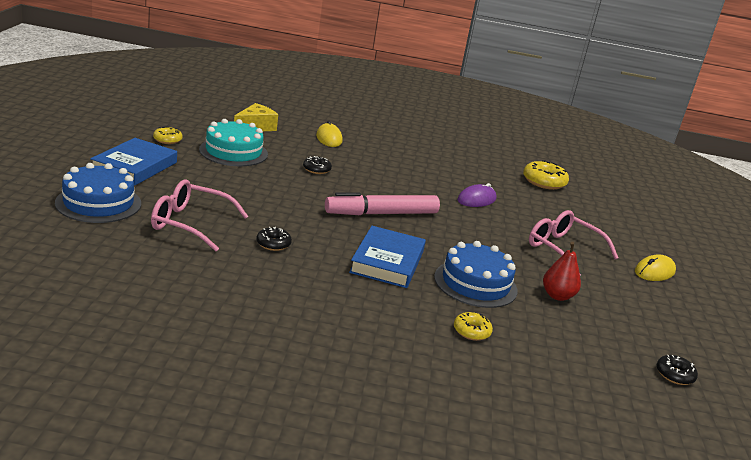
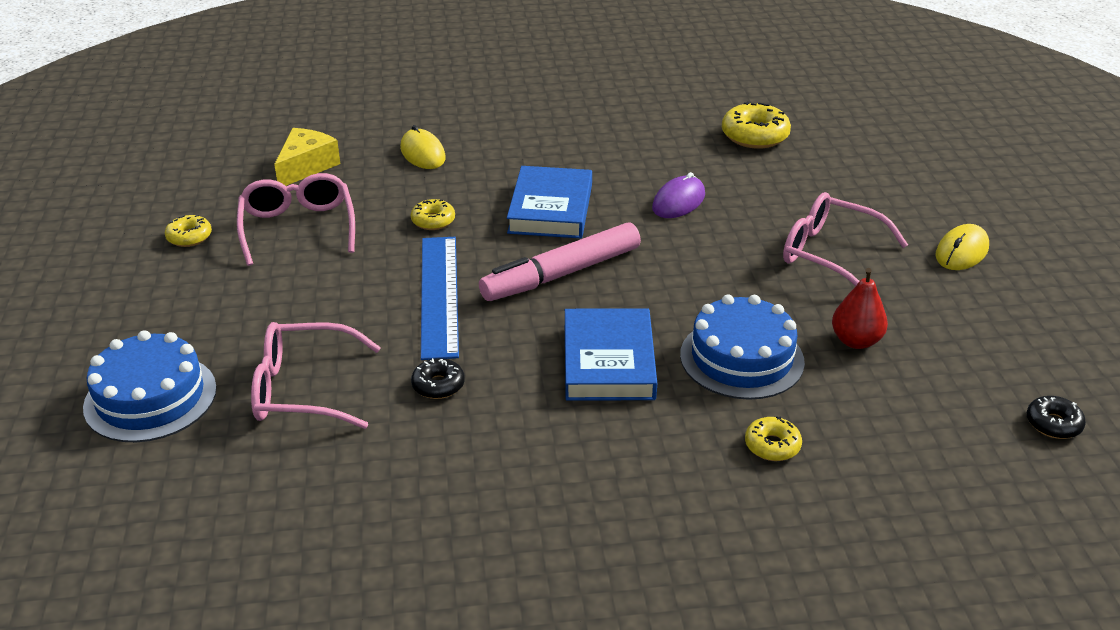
camera: 10 degrees left, 10 degrees up
blue book [90,138,177,186] -> blue book moved to [507,166,592,238]
turquoise cake [199,119,268,166] -> pink glasses [237,173,355,266]
black donut [303,156,332,174] -> yellow donut [411,199,455,230]
none -> blue ruler [421,237,459,360]

